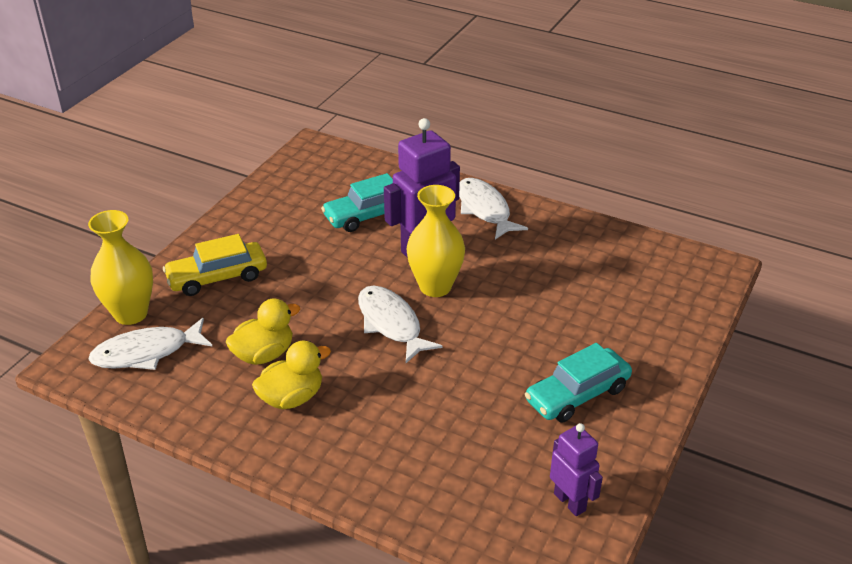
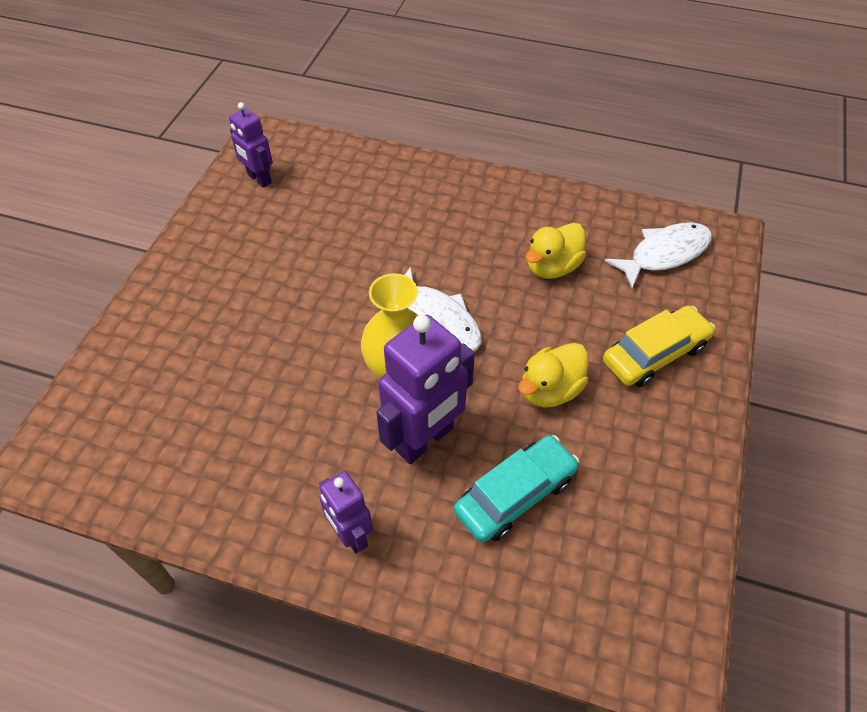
camera: 170 degrees right, 15 degrees up
yellow vase [88,210,153,325] -> none
yellow duck [252,341,331,409] -> yellow duck moved to [518,343,588,408]
white fish [459,178,528,239] -> purple robot [319,471,373,553]
turquoise car [525,343,632,423] -> none

